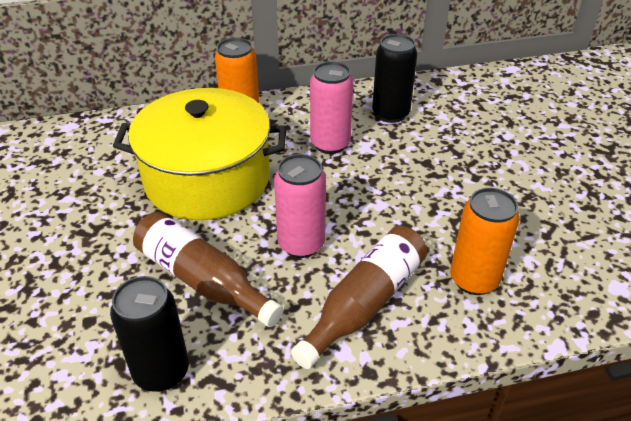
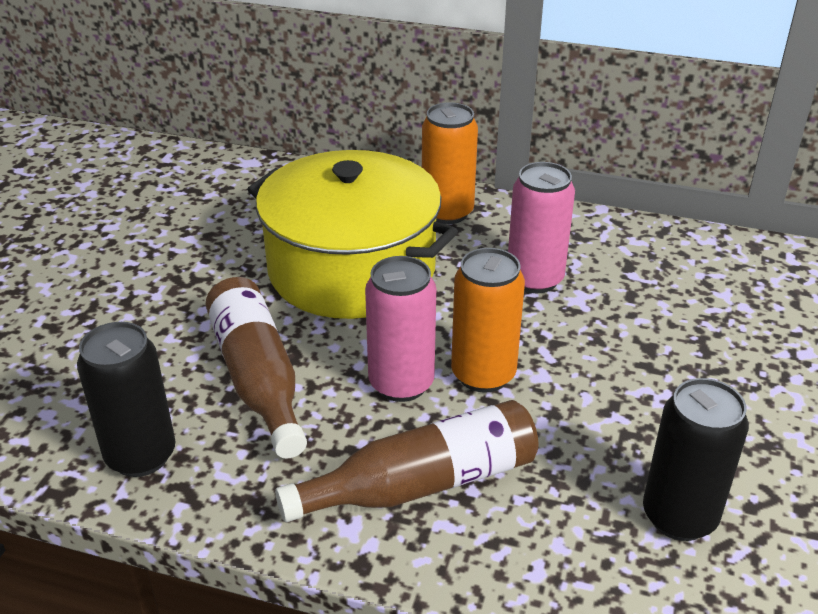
camera: 30 degrees right, 5 degrees down
black can [372,34,417,123] -> black can moved to [643,378,749,541]
orange can [450,188,519,295] -> orange can moved to [451,248,525,393]

